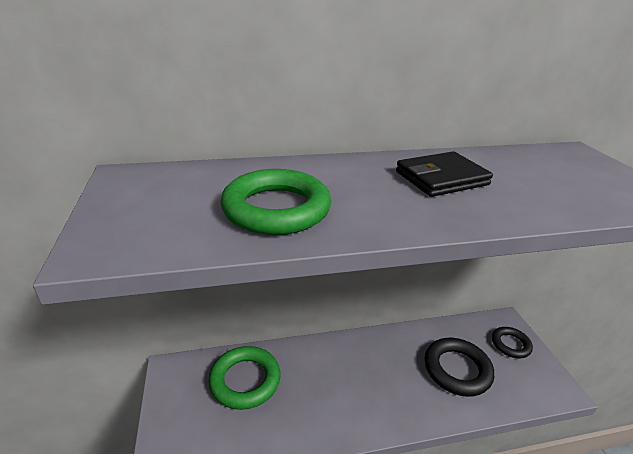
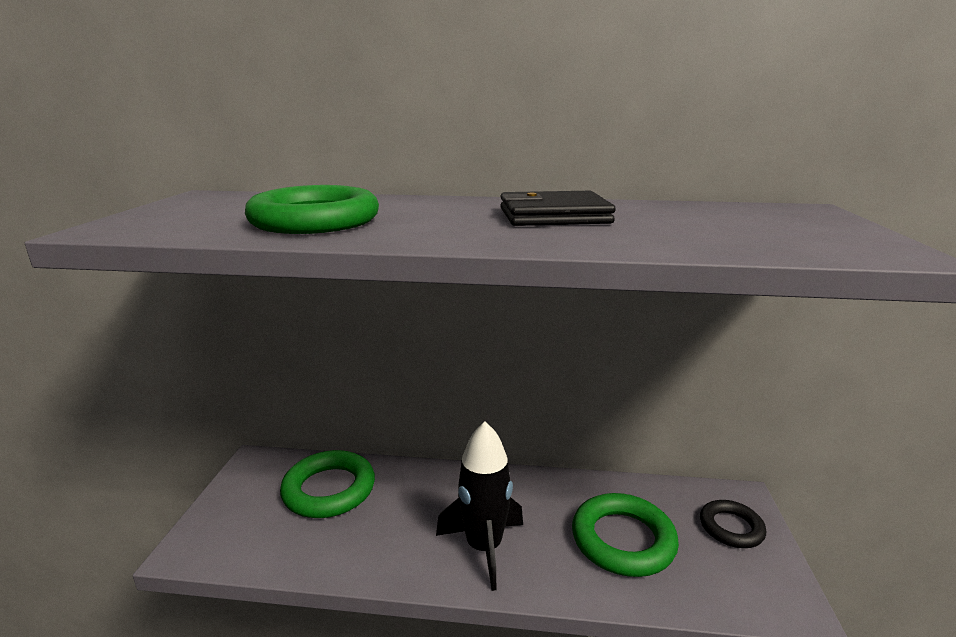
camera: 20 degrees right, 10 degrees down
black ring [424,338,494,397] -> green ring [572,493,679,577]
none -> black rocket [436,421,523,591]

